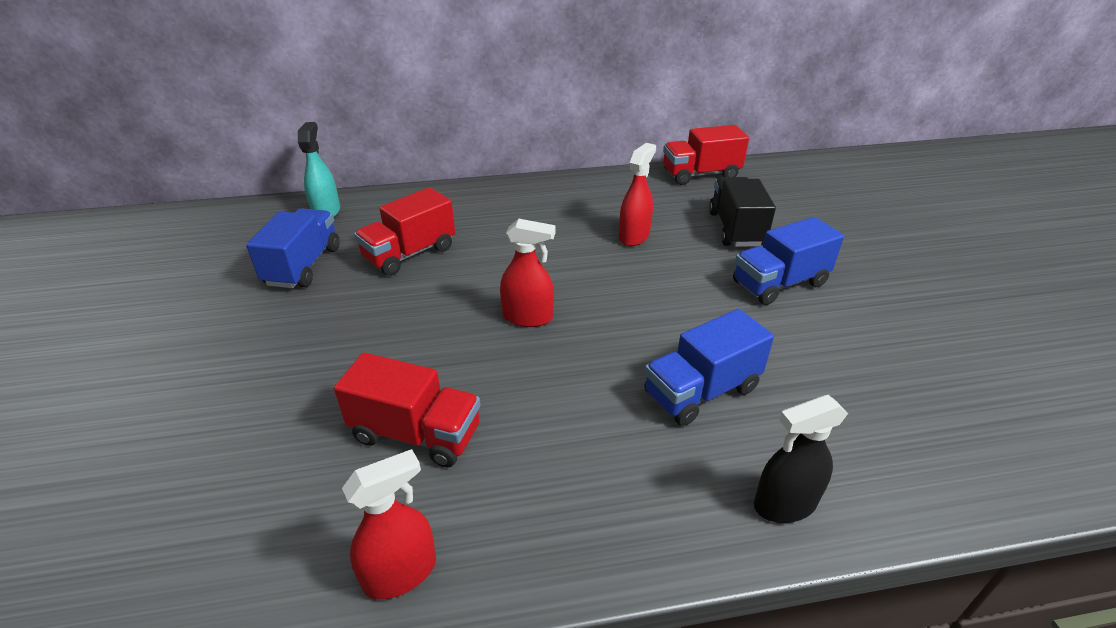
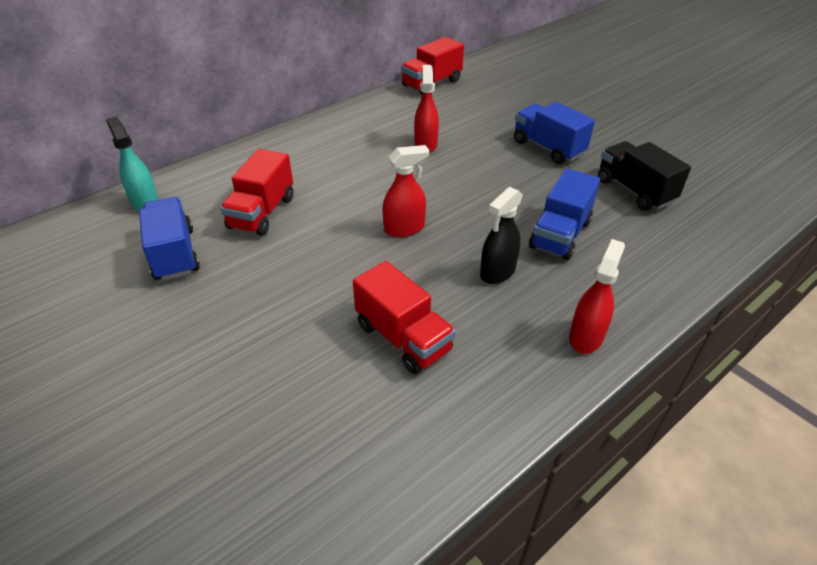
camera: 30 degrees left, 5 degrees up
red truck [334,352,480,467] -> red truck turned 60 degrees clockwise [353,261,456,374]
red spray bottle [342,449,436,599] -> red spray bottle moved to [569,239,625,354]
black truck [709,177,776,247] -> black truck moved to [598,141,691,211]
blue truck [733,217,844,305] -> blue truck turned 105 degrees clockwise [514,102,595,164]
black spray bottle [754,395,848,523] -> black spray bottle moved to [480,187,523,284]

